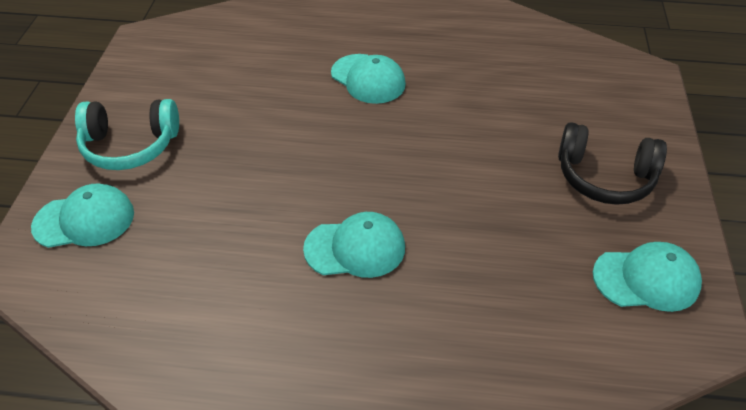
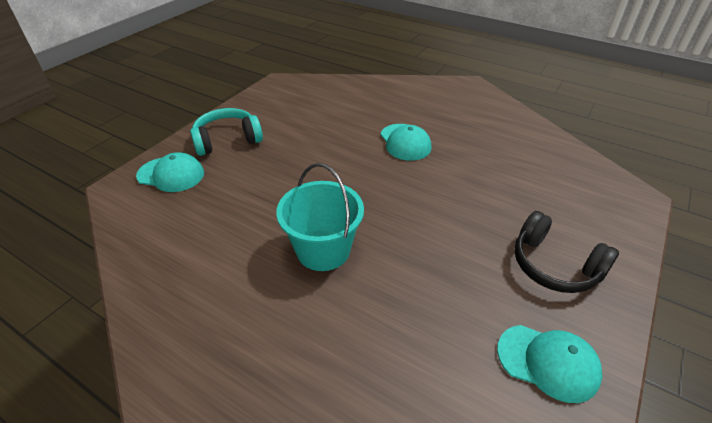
camera: 25 degrees right, 5 degrees down
turquoise headphones [75,99,179,170] -> turquoise headphones turned 135 degrees clockwise [190,108,263,156]
turquoise cap [303,212,405,278] -> turquoise bucket [276,163,364,271]

